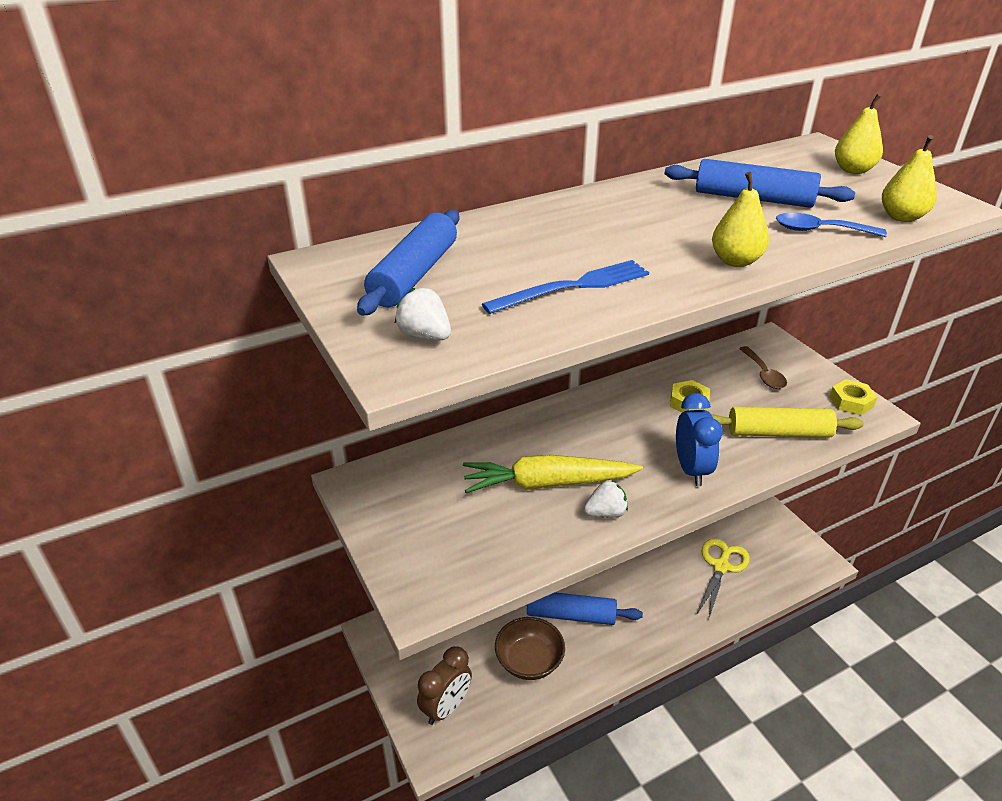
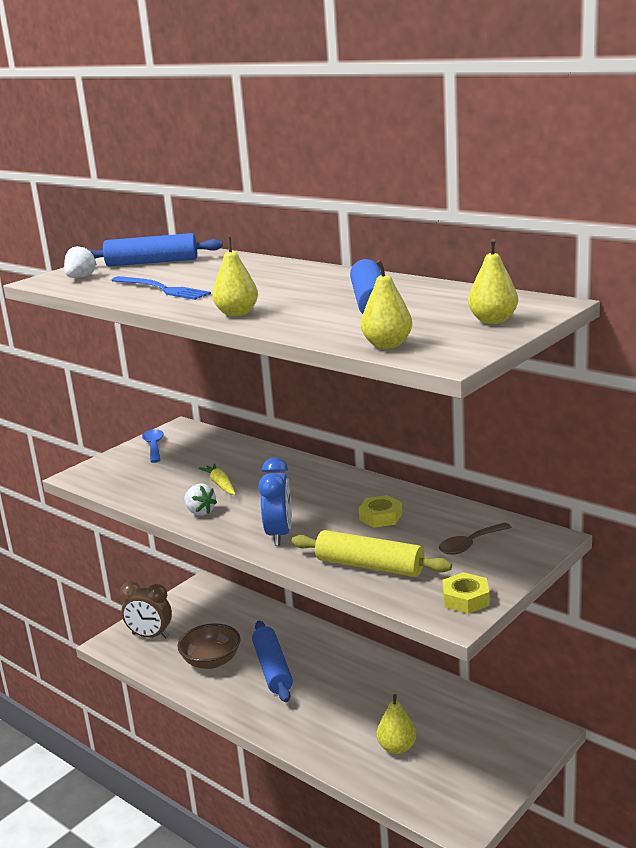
camera: 70 degrees right, 15 degrees down
yellow carrot [463,455,643,493] -> yellow carrot [198,463,236,495], size x0.51
blue clock [676,393,723,486] -> blue clock turned 60 degrees counterclockwise [258,457,292,546]
yellow scissors [696,539,750,620] -> yellow pear [377,694,416,754]
yellow rolling pin [711,407,863,438] -> yellow rolling pin turned 45 degrees counterclockwise [291,530,452,577]
blue spoon [776,213,887,237] -> blue spoon moved to [142,429,164,463]

